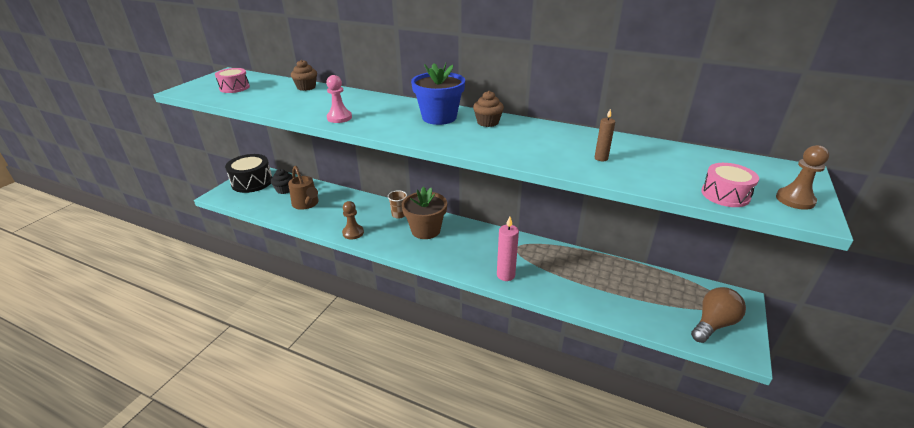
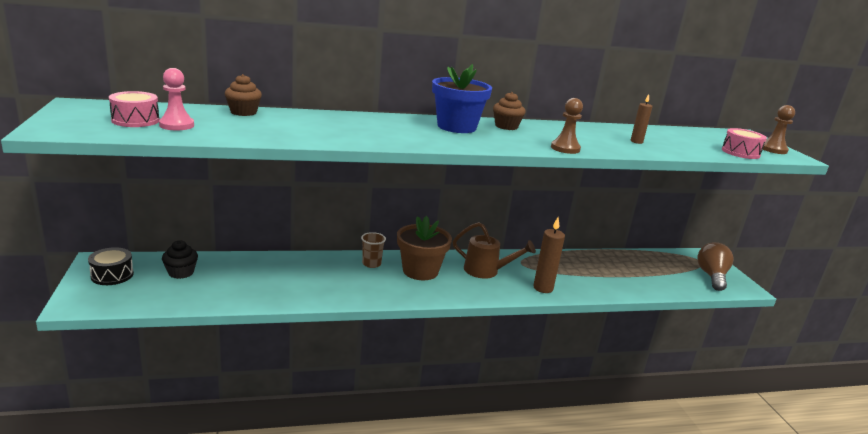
camera: 40 degrees left, 10 degrees down
black drum [225,154,272,193] -> black drum [88,247,134,285], size x0.61
brown watering can [288,166,319,210] -> brown watering can moved to [453,222,536,279]
pink pawn [326,75,352,123] -> pink pawn moved to [159,68,194,130]
brown pawn [342,201,364,239] -> brown pawn moved to [551,98,583,154]
pink candle [497,216,519,281] -> brown candle [533,217,565,293]

